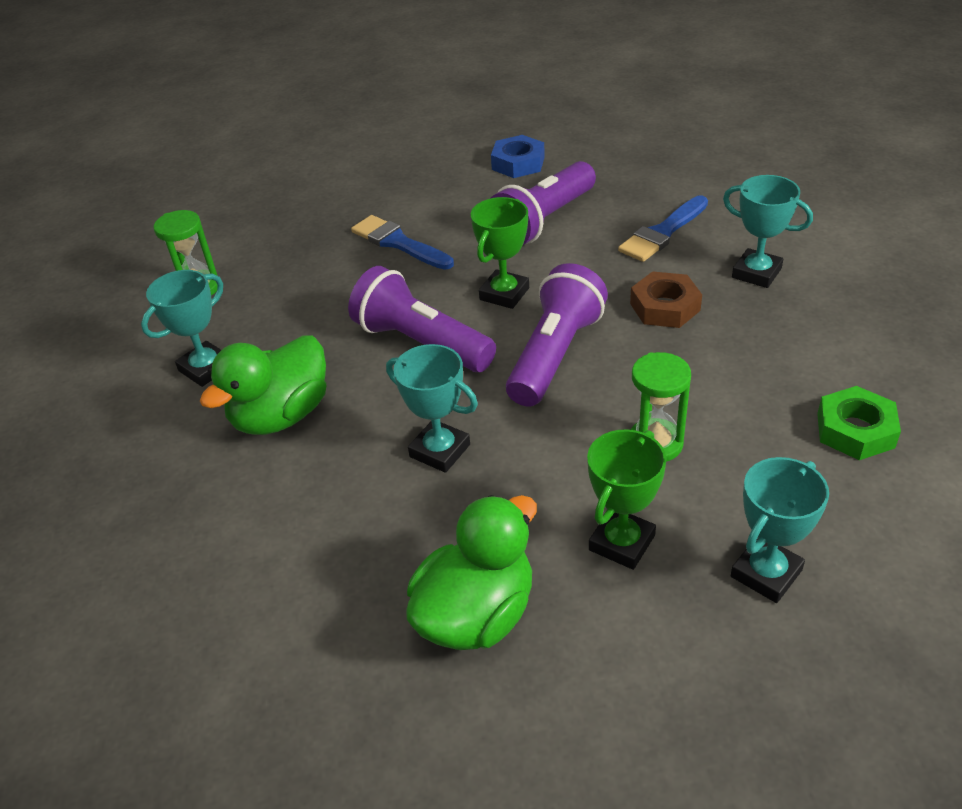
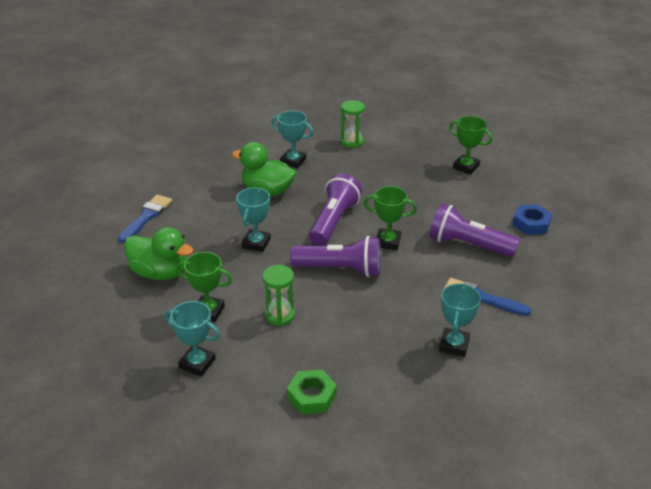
camera: 70 degrees right, 5 degrees down
blue brush [351,215,454,270] -> blue brush moved to [118,195,172,243]
brown nut [630,271,702,328] -> none
none -> green trophy [449,116,492,175]

